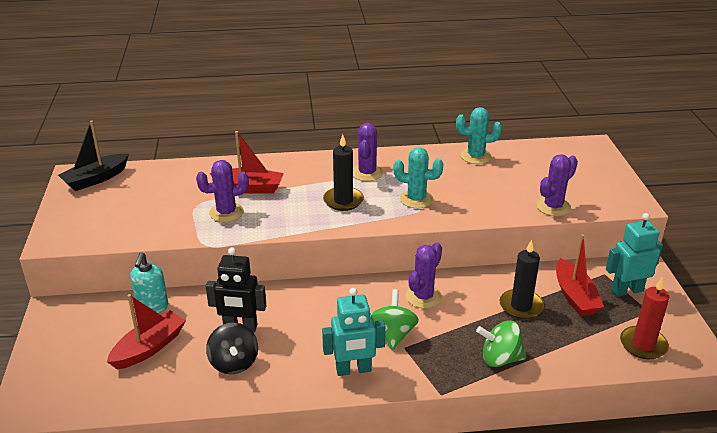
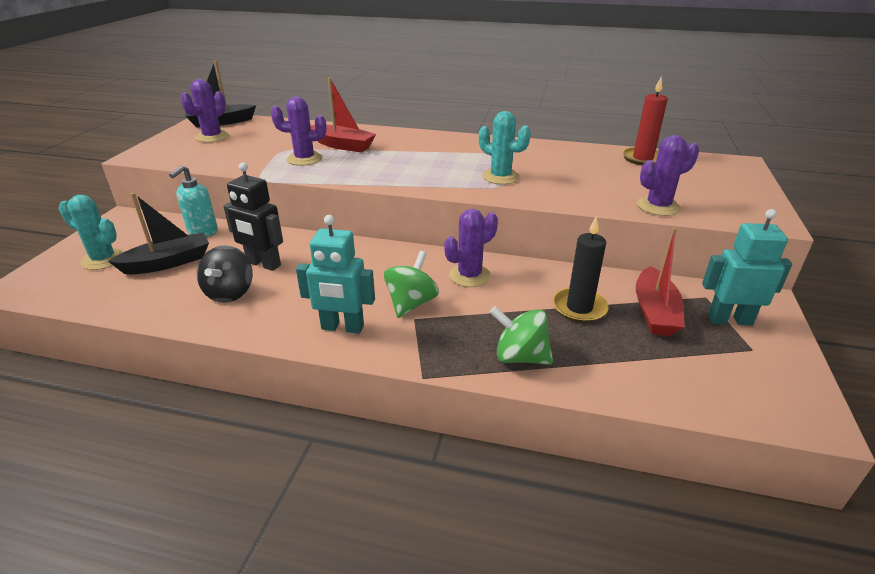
camera: 20 degrees right, 0 degrees up
red boat [107,294,186,369] -> black boat [108,193,209,274]
black candle [323,134,364,211] -> none
purple cactus [353,123,383,181] -> purple cactus moved to [181,79,229,143]
turquoise cactus [456,107,502,164] -> turquoise cactus moved to [59,195,124,270]
red candle [620,277,669,359] -> red candle moved to [622,76,668,165]

